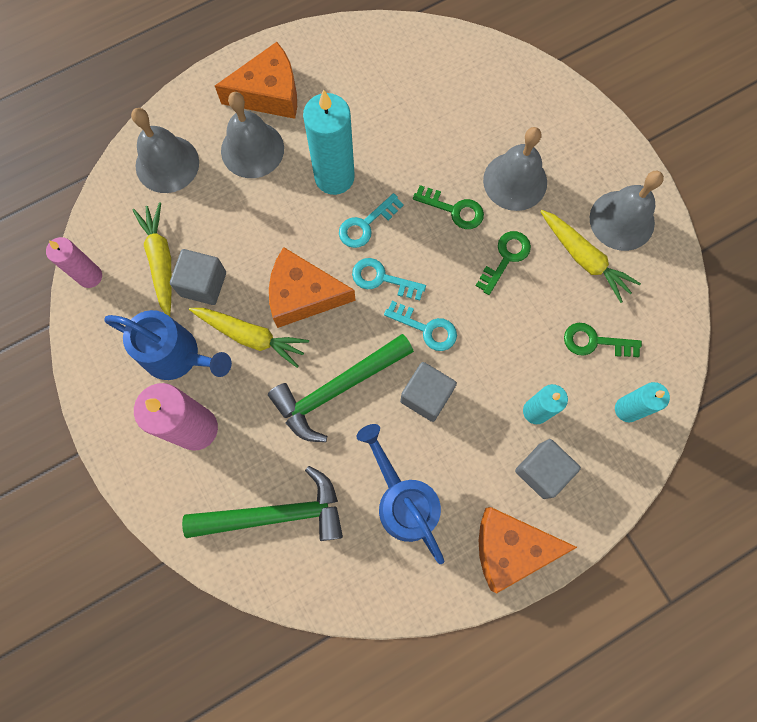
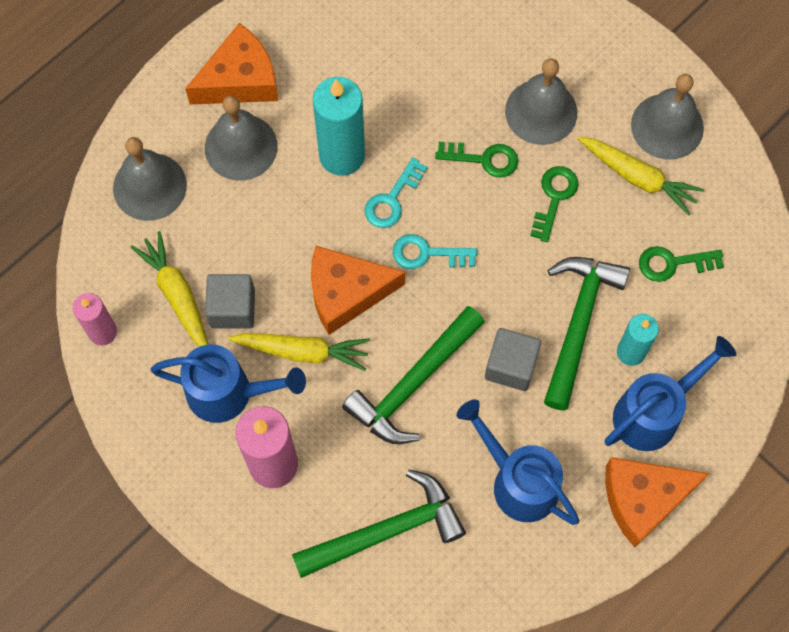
camera: 15 degrees left, 5 degrees down
turquoise key [384,301,457,351] -> none
grey cube [515,439,581,499] -> blue watering can [605,336,736,451]
turquoise candle [615,382,670,422] -> none
none -> green hammer [544,257,630,411]

